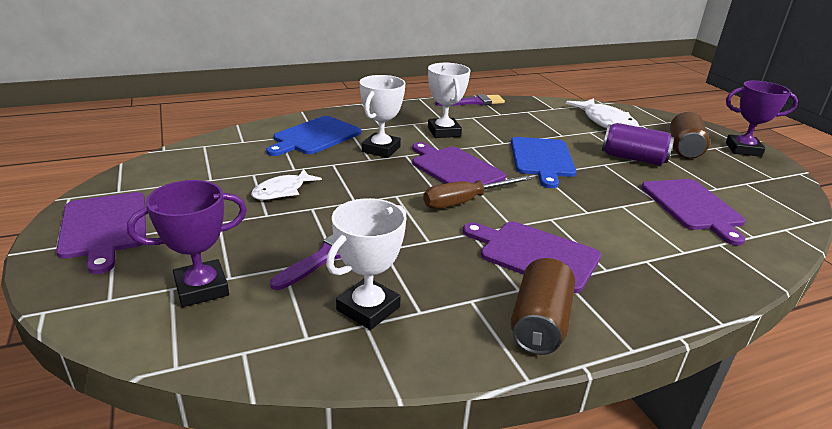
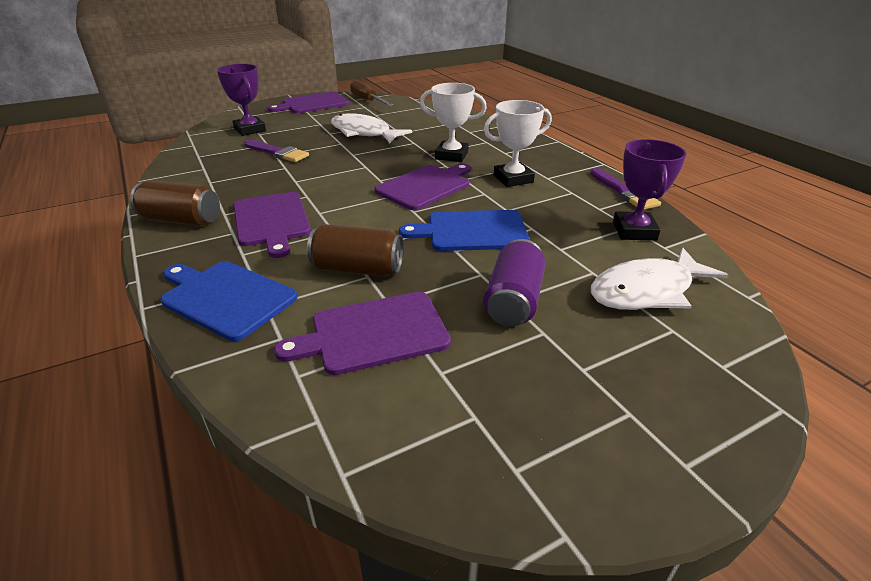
camera: 85 degrees right, 5 degrees up
white fish [251,169,322,200] -> white fish [331,113,412,143], size x1.63
blue cutting board [266,116,361,156] -> blue cutting board moved to [161,261,298,341]
white trophy [326,198,407,330] -> none
brown screwdriver [423,175,532,209] -> brown screwdriver moved to [350,80,394,106]
purple cutting board [463,221,601,293] -> purple cutting board turned 135 degrees clockwise [233,192,311,258]
brown can [670,111,710,159] -> brown can moved to [307,224,403,277]
purple trophy [726,81,798,157] -> purple trophy moved to [613,139,686,241]

